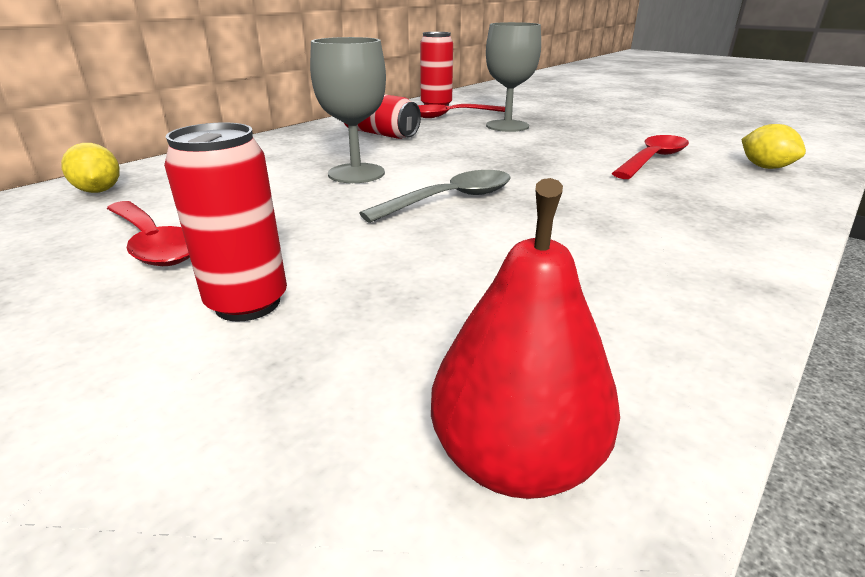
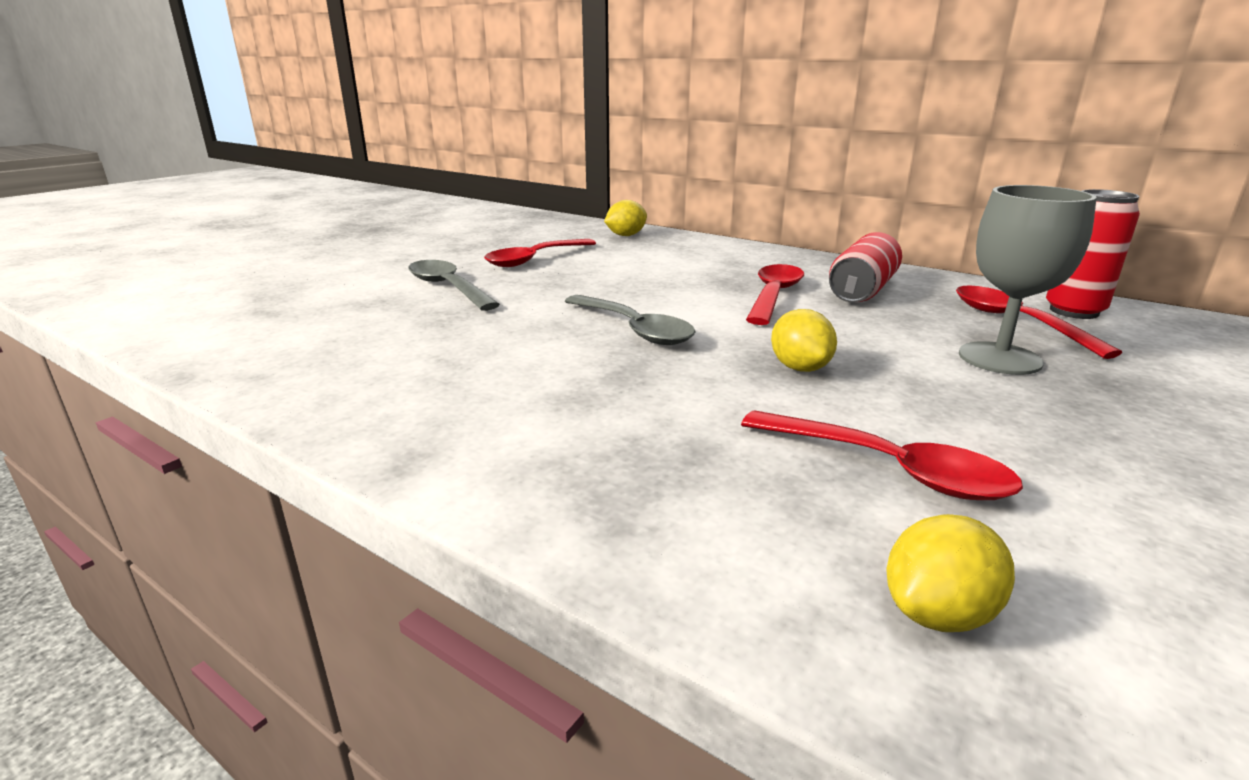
camera: 85 degrees right, 5 degrees down
red can [164,122,287,322] -> grey spoon [408,260,500,311]
grey goblet [310,37,386,183] -> none
red pear [431,178,620,499] -> none
none -> red spoon [746,264,804,325]
none -> yellow lemon [771,309,837,372]

